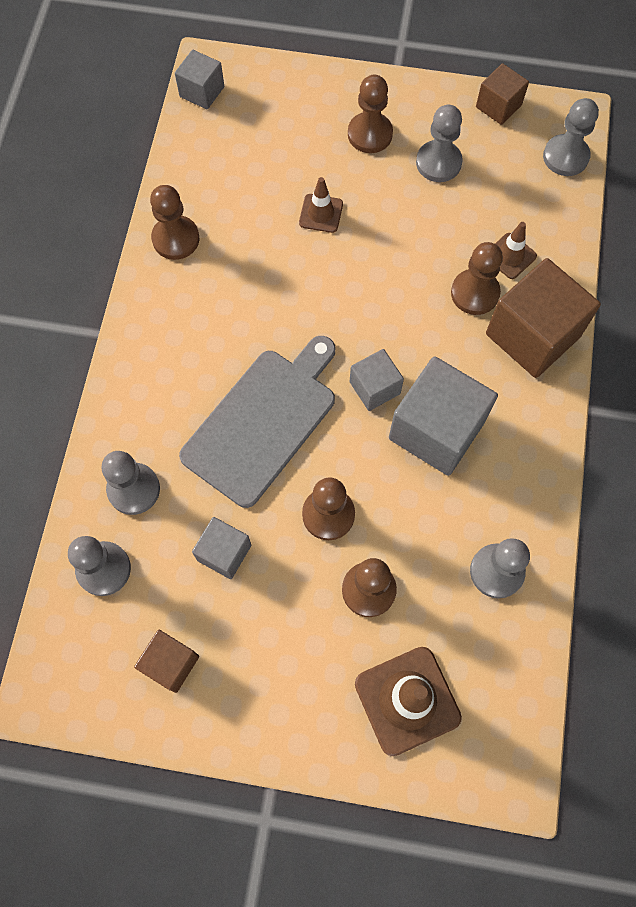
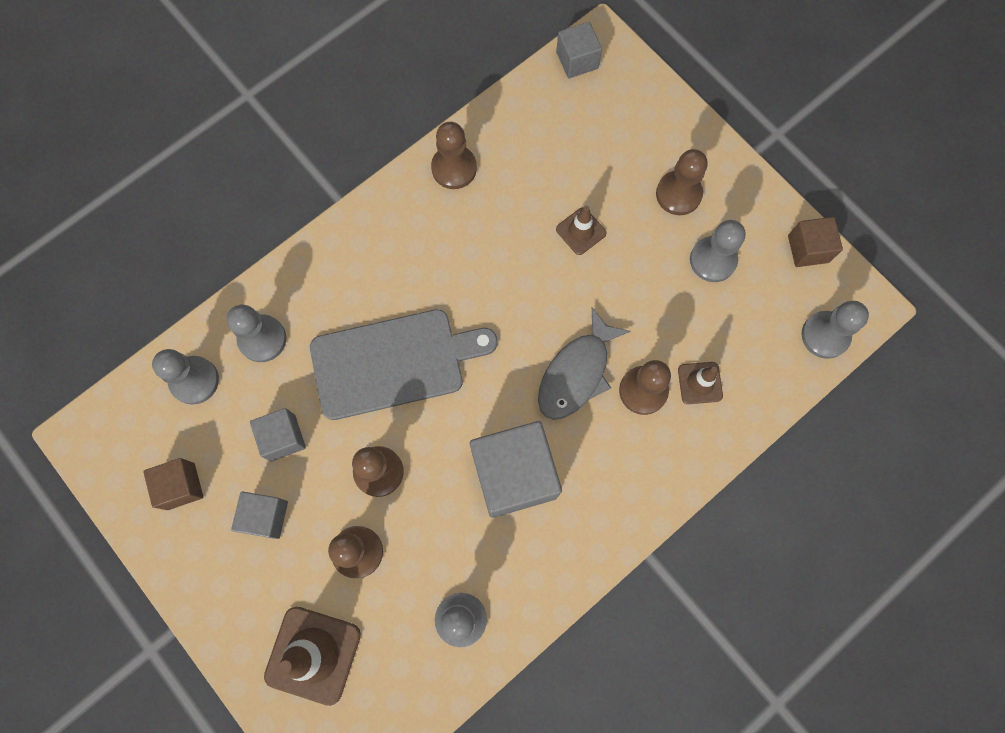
camera: 40 degrees right, 5 degrees up
grey cube [349,349,404,411] -> grey cube moved to [231,491,288,539]
brown cube [486,258,601,378] -> none
none -> grey fish [538,307,631,420]

